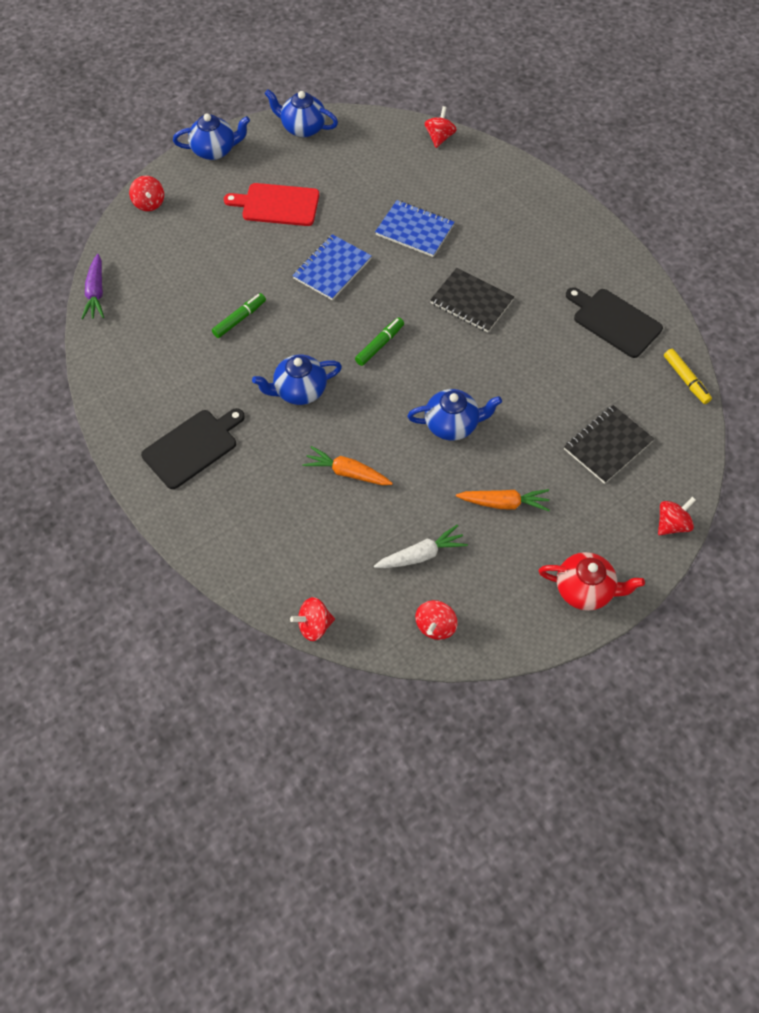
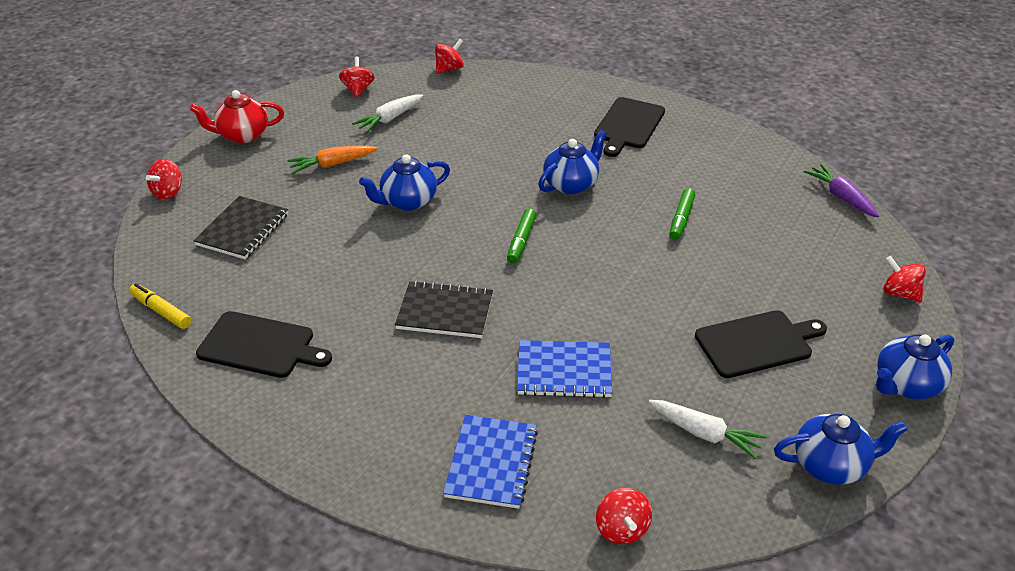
camera: 155 degrees right, 20 degrees down
red cutting board [224,183,319,226] -> black cutting board [695,310,827,378]
blue notebook [292,234,372,300] -> blue notebook moved to [443,415,538,509]
orange carrot [303,446,393,485] -> none
none -> white carrot [648,400,767,459]

